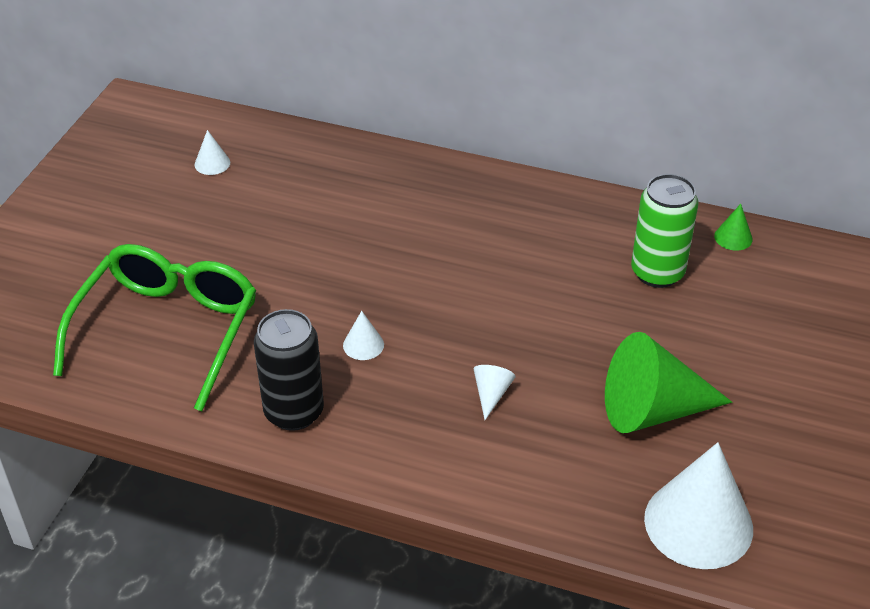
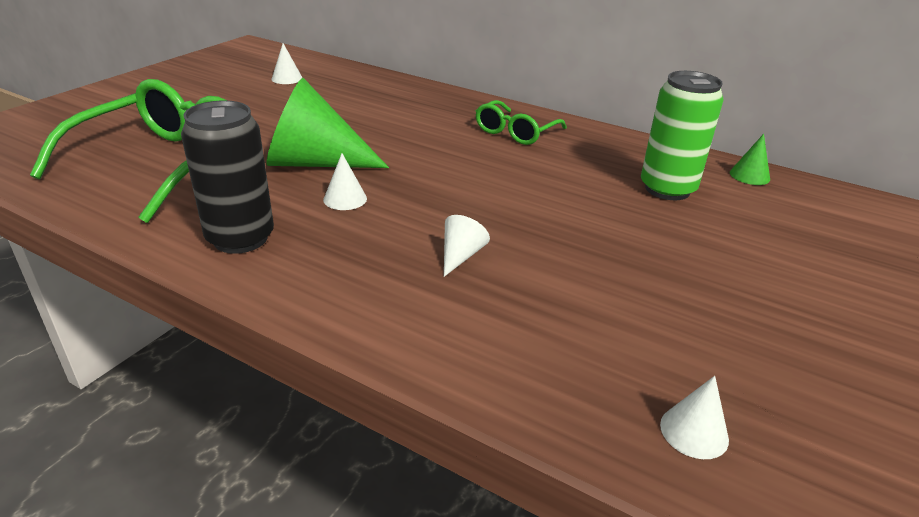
camera: 10 degrees right, 10 degrees down
green cone [605,332,732,433] -> green cone moved to [267,78,389,168]
white cone [644,442,753,569] -> white cone [660,376,729,459], size x0.43
none -> green glasses [476,100,567,145]

